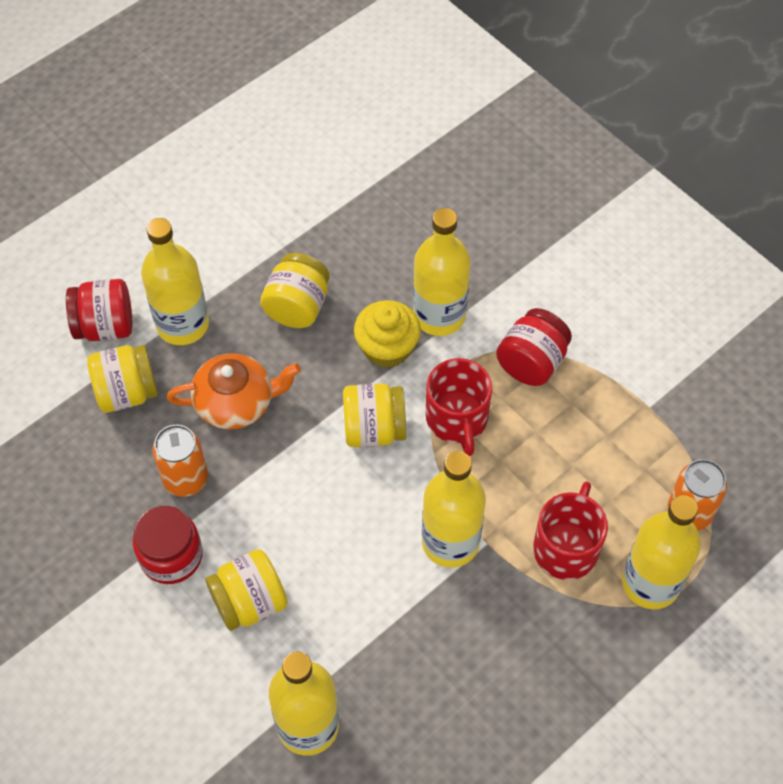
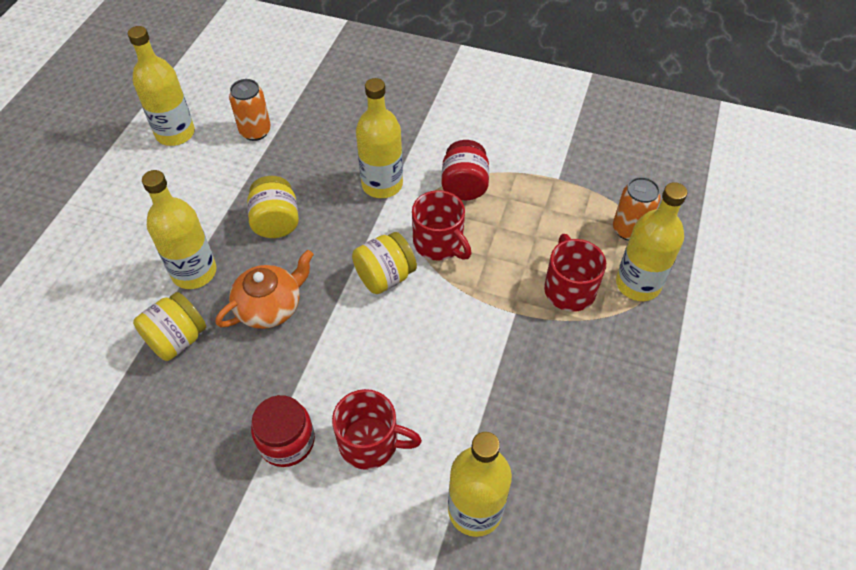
camera: 30 degrees left, 5 degrees down
red jar [66,279,132,341] -> none
orange can [152,425,208,497] -> orange can moved to [229,79,271,141]
yellow jar [205,549,287,631] -> red mug [332,389,422,470]
yellow cupcake [354,300,421,368] -> none
yellow bottle [422,451,486,568] -> yellow bottle moved to [128,26,195,146]

